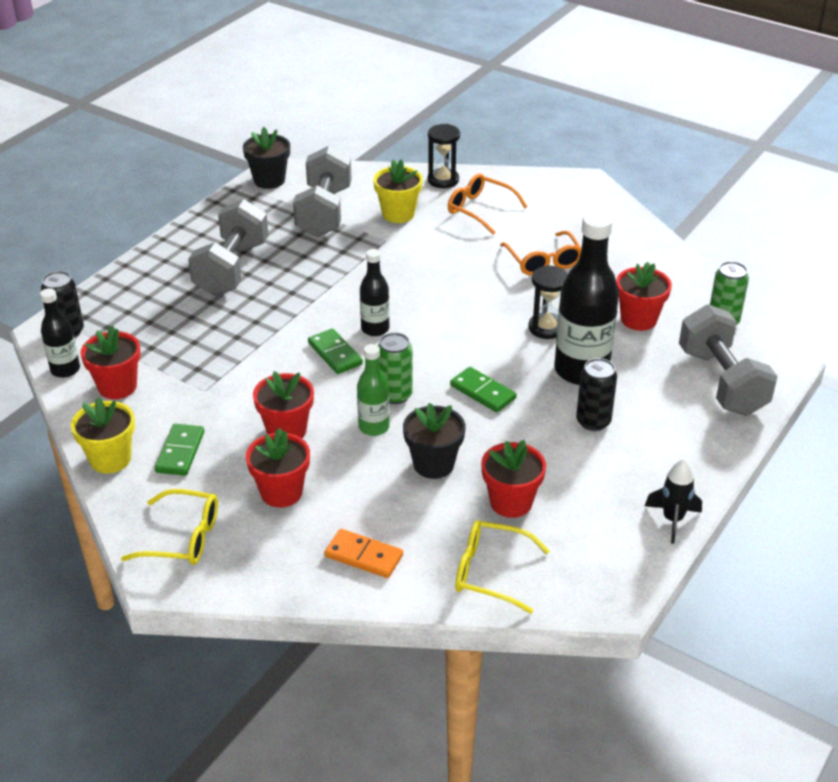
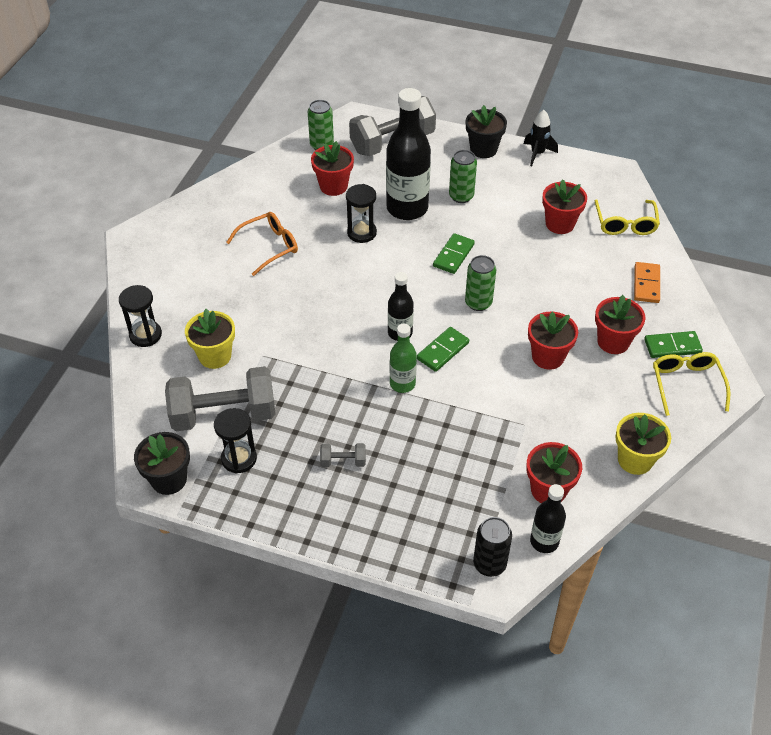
camera: 105 degrees left, 10 degrees up
green domino [155,424,204,476] -> green domino moved to [644,331,703,358]
grey dumbbell [188,199,269,296] -> grey dumbbell [320,443,366,467], size x0.42
green bottle [357,344,390,436] -> green bottle moved to [390,324,417,393]
black flower pot [403,403,466,479] -> black flower pot moved to [466,105,507,158]
orange glasses [448,173,528,235] -> none
black can [576,358,617,431] -> green can [449,150,477,203]
none -> black hourglass [214,408,257,474]

